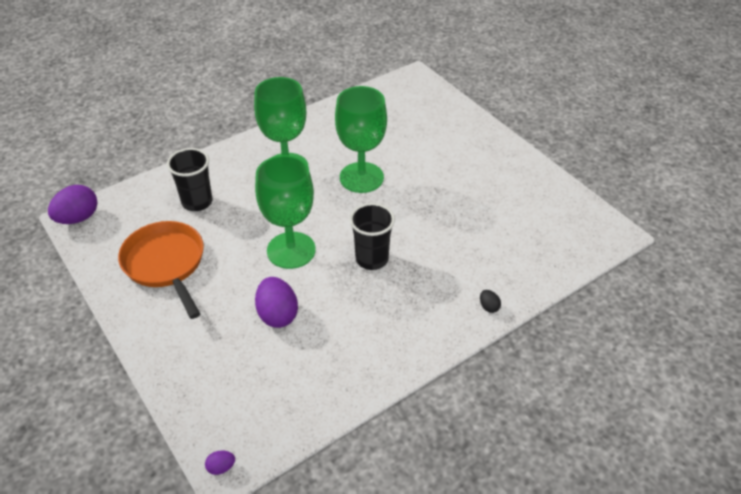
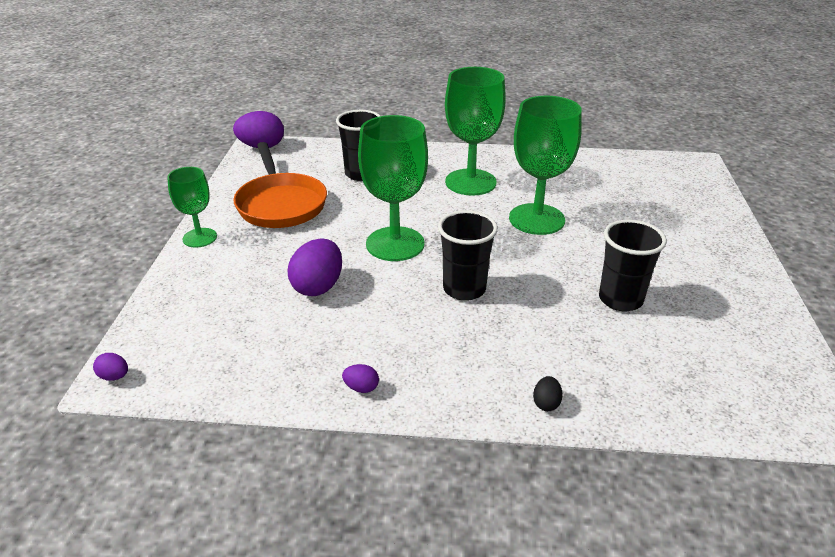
camera: 40 degrees right, 10 degrees down
orange pan [118,221,204,319] -> orange pan turned 150 degrees clockwise [233,142,327,228]
none -> green goblet [167,167,217,248]
none -> purple egg [342,364,379,393]
none -> black cup [599,220,667,311]

